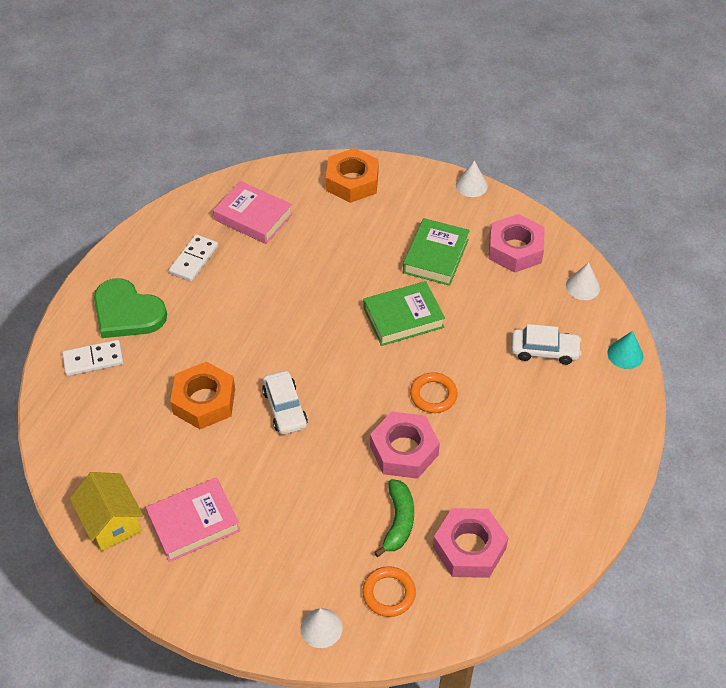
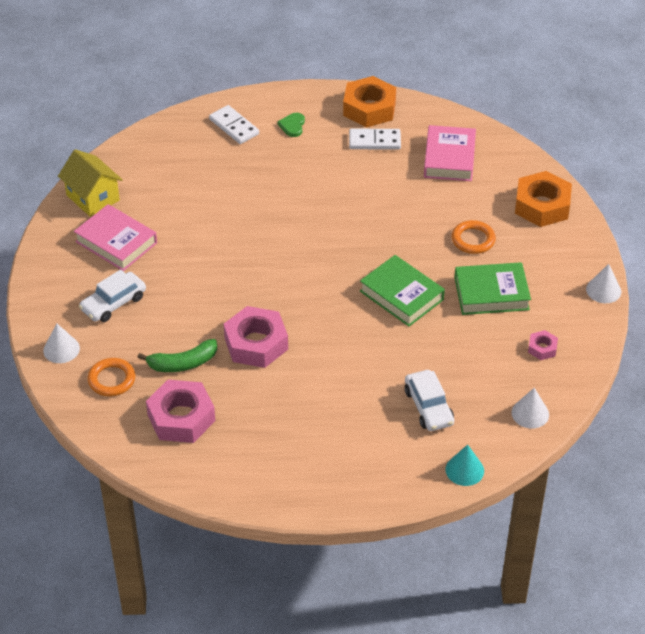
camera: 65 degrees right, 5 degrees down
yellow house [70,472,143,551] -> yellow house turned 75 degrees counterclockwise [58,149,123,217]
green heart [94,278,167,338] -> green heart [277,113,305,137], size x0.44
orange nut [170,361,235,429] -> orange nut moved to [343,76,396,127]
white car [262,371,308,435] -> white car moved to [79,270,146,322]
orange ring [410,372,458,413] -> orange ring moved to [452,220,496,254]
pink nut [489,214,544,273] -> pink nut [528,330,558,360], size x0.48

